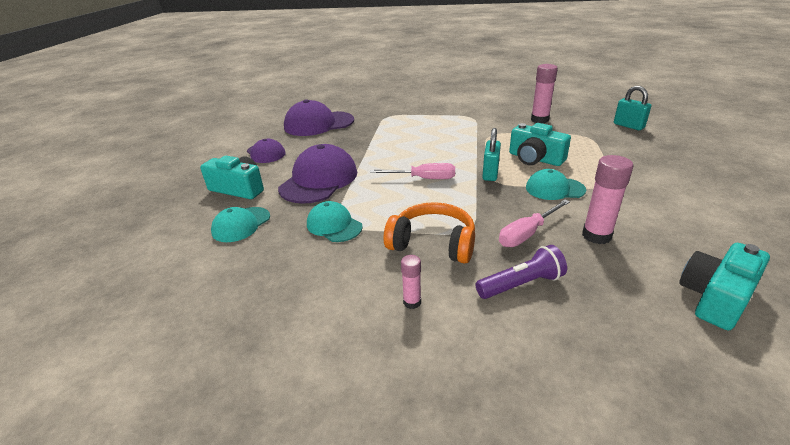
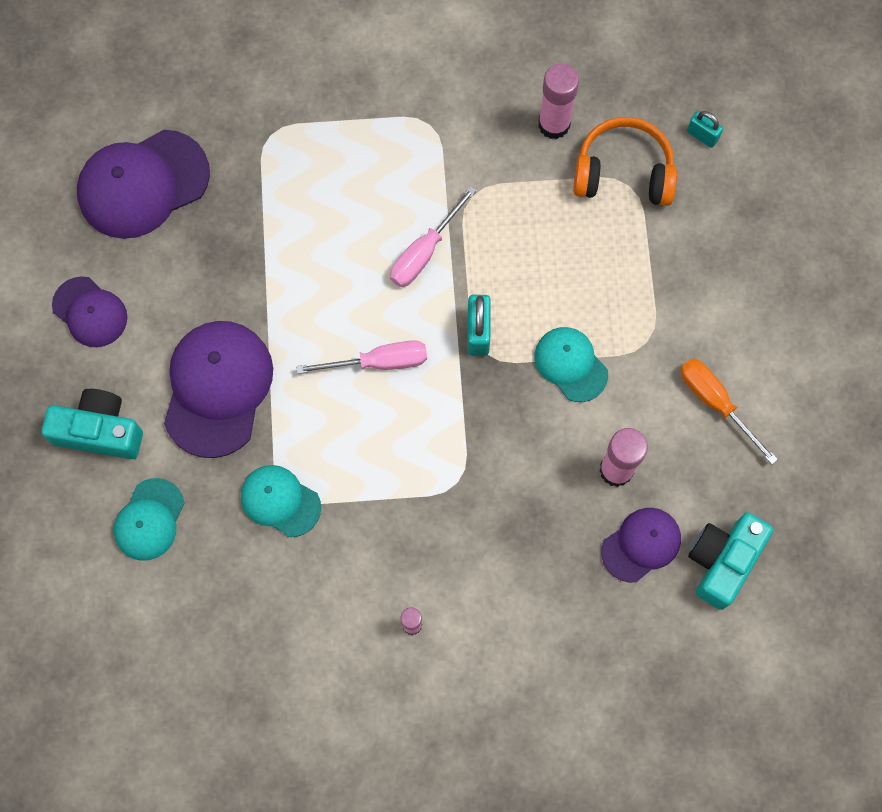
camera: 15 degrees left, 40 degrees up
orange headphones [384,202,475,264] -> orange headphones moved to [573,117,677,206]
purple flashlight [476,245,567,299] -> none
pink screwdriver [499,199,570,247] -> pink screwdriver moved to [390,186,477,287]
turquoise camera [509,123,571,166] -> none
turquoise cap [526,169,586,200] -> turquoise cap turned 60 degrees clockwise [534,327,608,402]
turquoise padlock [614,86,651,130] -> turquoise padlock [687,111,723,148], size x0.65
none -> purple cap [601,508,681,582]
none -> orange screwdriver [680,359,778,464]

